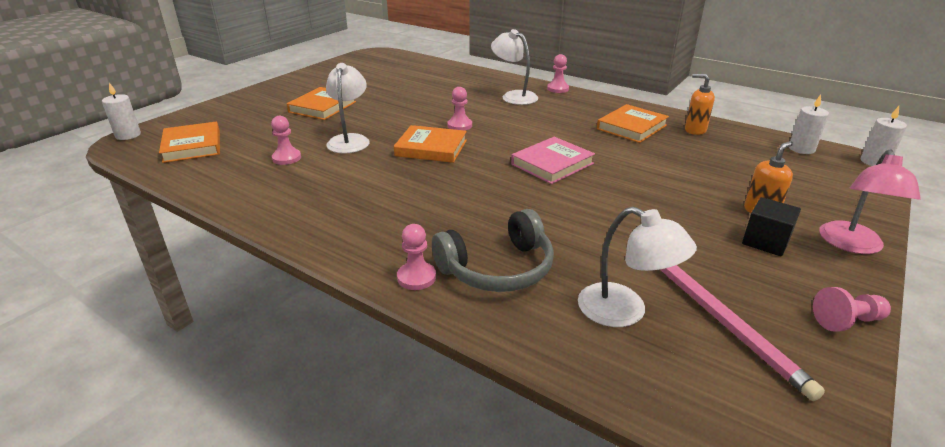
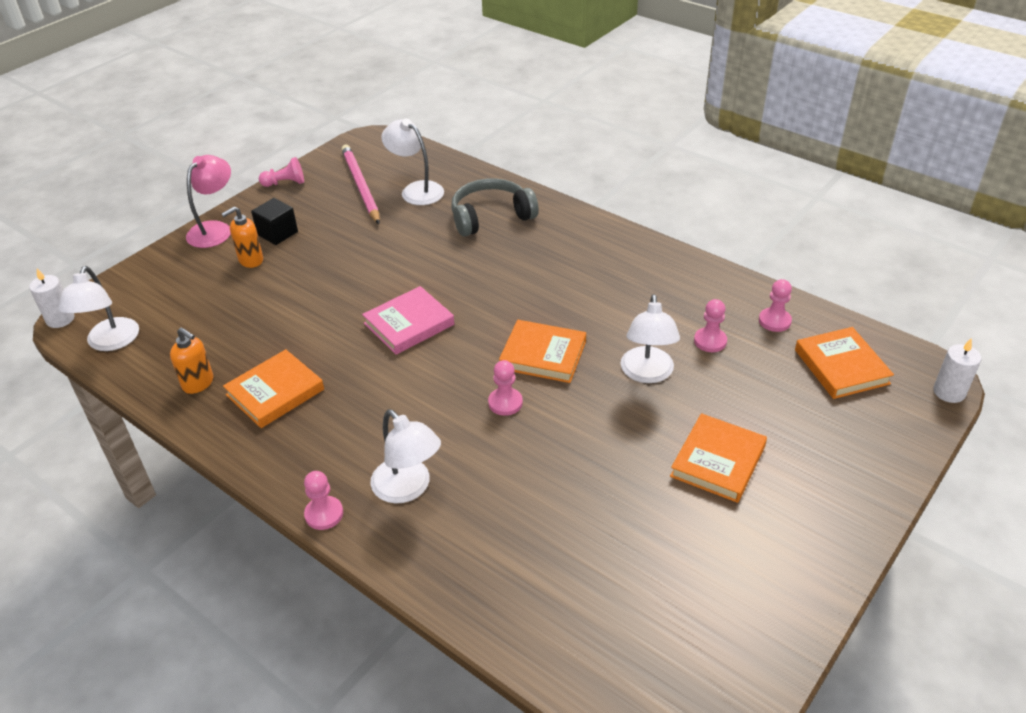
camera: 175 degrees left, 10 degrees up
pink pawn [397,224,436,290] -> pink pawn moved to [759,279,792,332]
white candle [789,94,829,154] -> white lamp [58,266,139,351]

